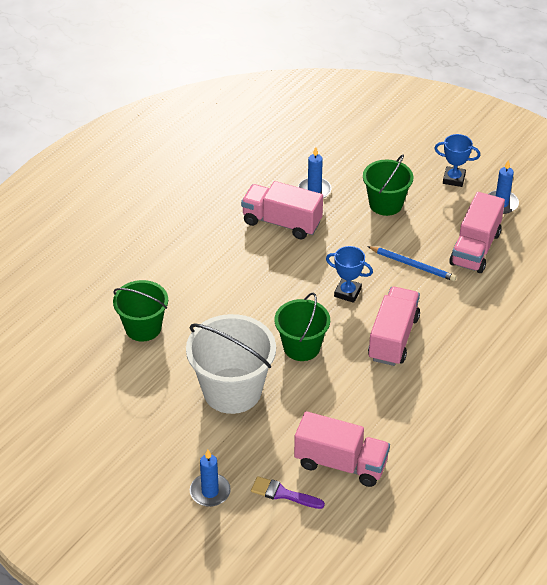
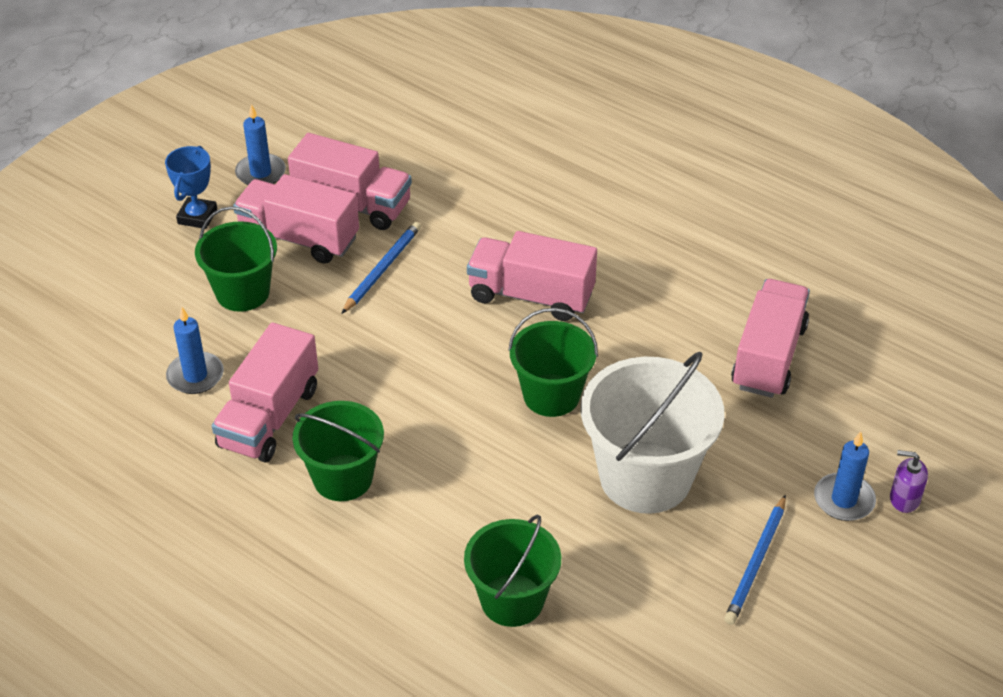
camera: 90 degrees left, 0 degrees up
purple brush [251,476,325,509] -> none
blue trophy [326,246,373,303] -> none
none -> pink truck [233,174,359,264]
none -> green bucket [293,401,384,501]
none -> blue pencil [724,495,786,625]
none -> purple soap dispenser [890,450,928,513]

